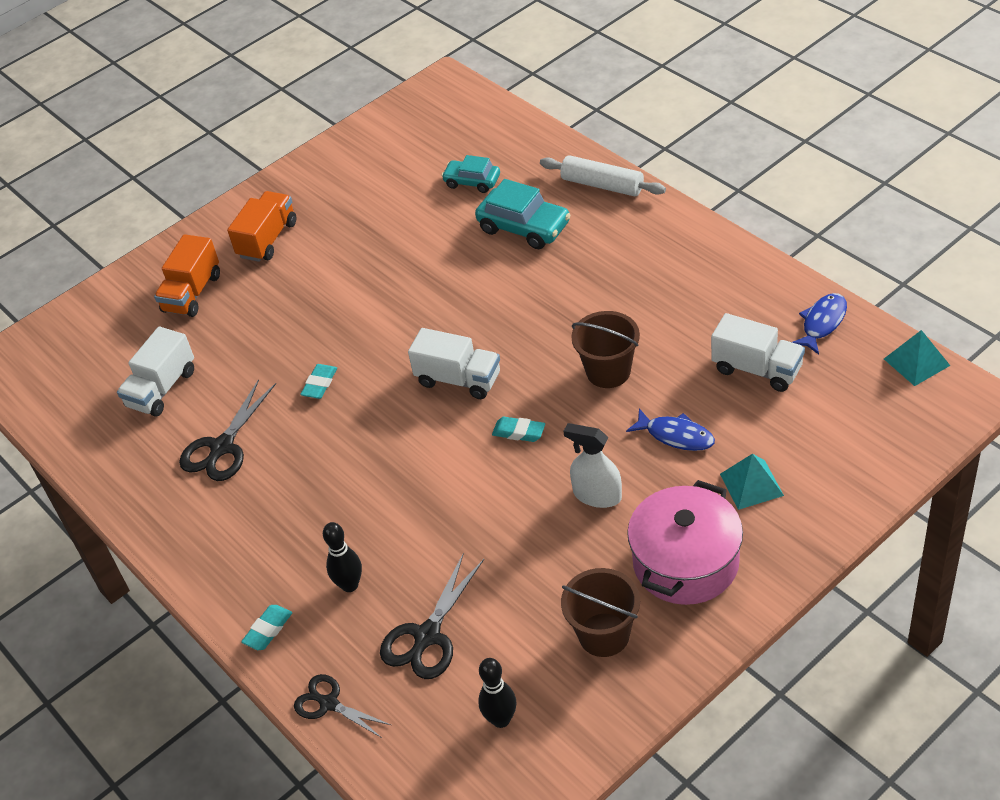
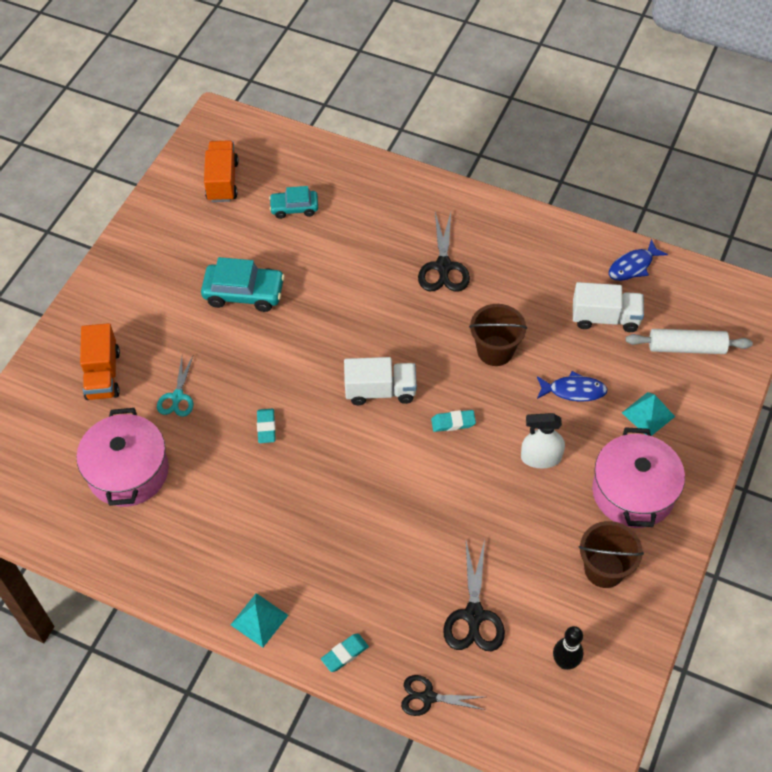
camera: 30 degrees left, 10 degrees up
white truck [117,327,194,417] -> pink pot [77,408,169,507]
black scissors [179,379,276,481] -> black scissors moved to [418,212,470,292]
orange truck [227,191,297,262] -> orange truck moved to [204,140,239,202]
turquoise eraser [241,605,292,650] -> turquoise eraser turned 45 degrees clockwise [321,634,369,672]
black bowling pin [323,522,362,592] -> none
turquoise car [475,179,571,249] -> turquoise car moved to [201,257,285,312]
white rolling pin [540,155,666,197] -> white rolling pin moved to [625,329,753,354]
blue fish [792,293,847,354] -> blue fish turned 135 degrees counterclockwise [609,239,668,281]
turquoise pyramid [884,330,950,386] -> turquoise pyramid moved to [231,593,289,648]
none -> turquoise scissors [157,356,193,417]

